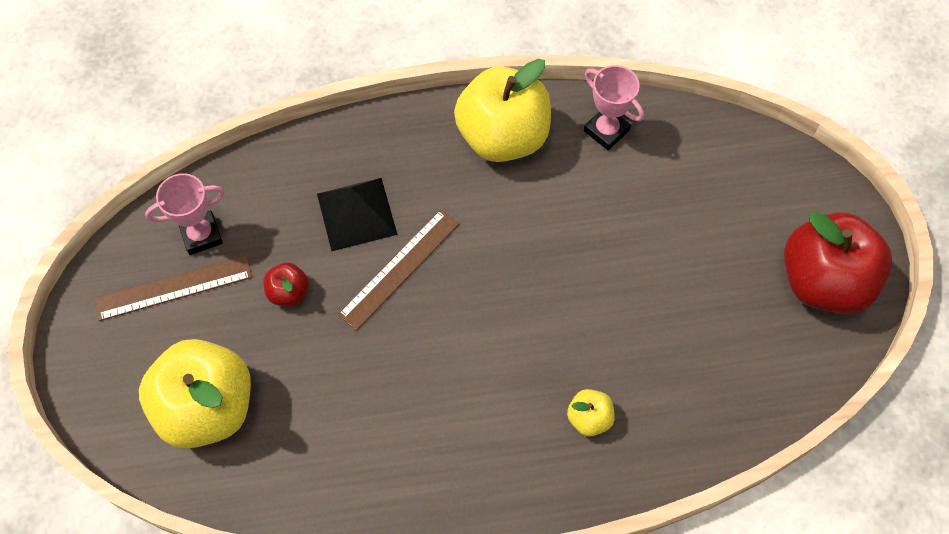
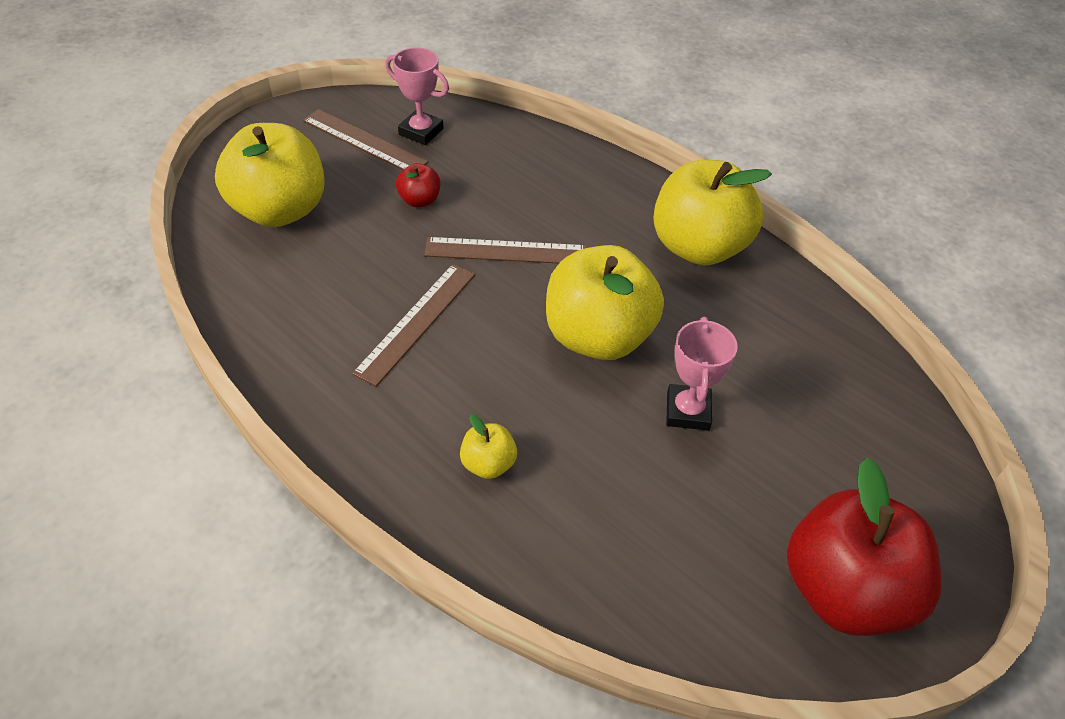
camera: 50 degrees right, 15 degrees down
black pyramid [317,178,398,251] -> none
pink trophy [584,65,644,150] -> pink trophy moved to [666,317,738,431]
none -> brown ruler [352,264,475,387]
none -> yellow apple [546,245,664,360]

